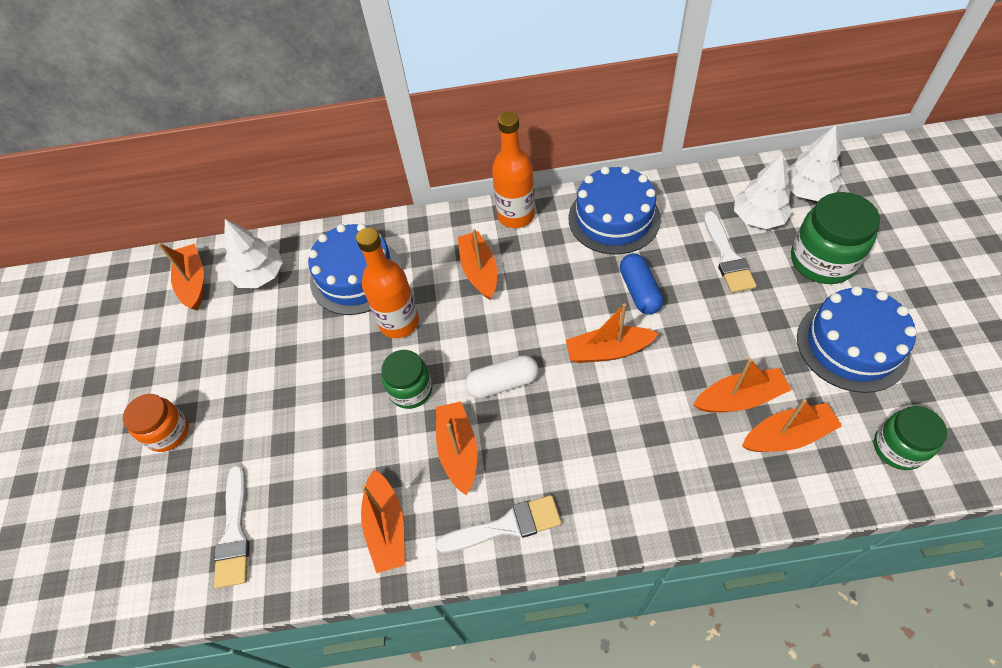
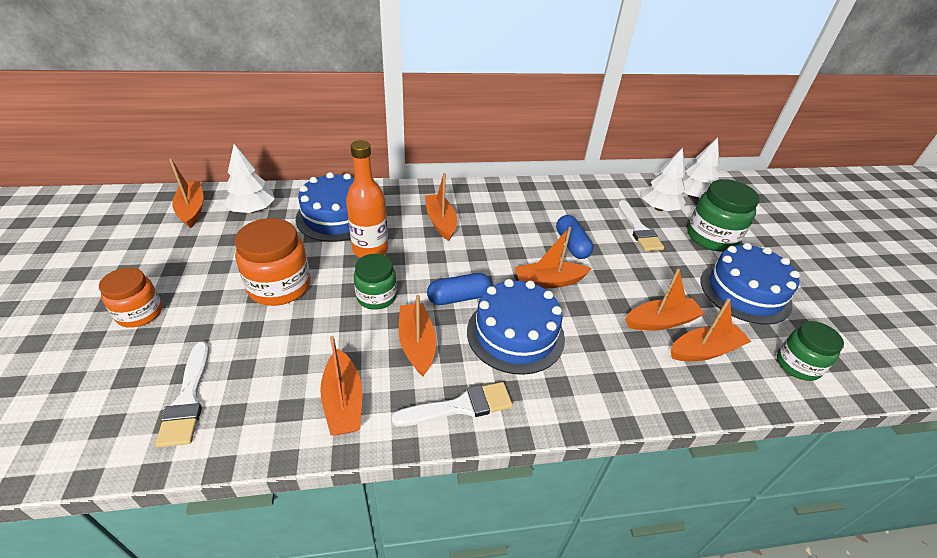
camera: 10 degrees left, 15 degrees down
white capsule [465,355,539,398] -> blue capsule [427,273,492,305]
orange bottle [492,112,535,228] -> none
blue cake [569,166,661,255] -> blue cake moved to [467,279,565,375]
none -> orange jar [235,218,310,306]

